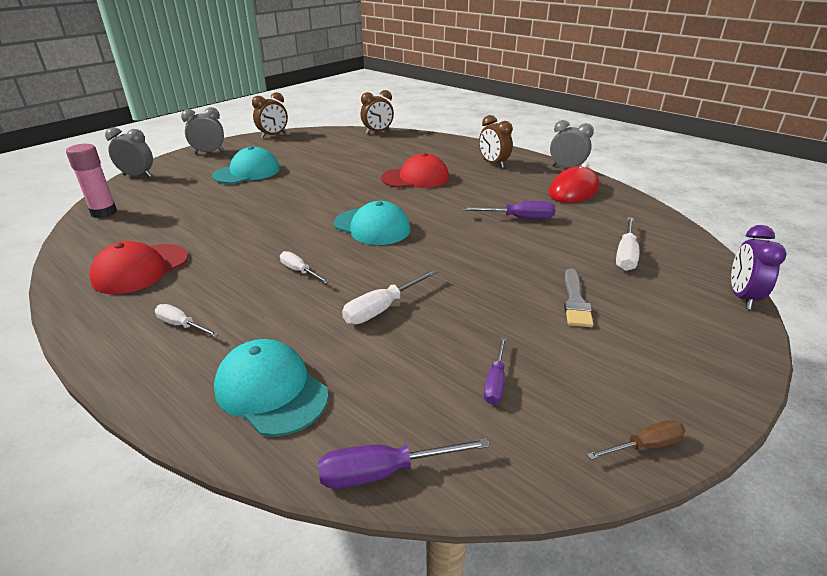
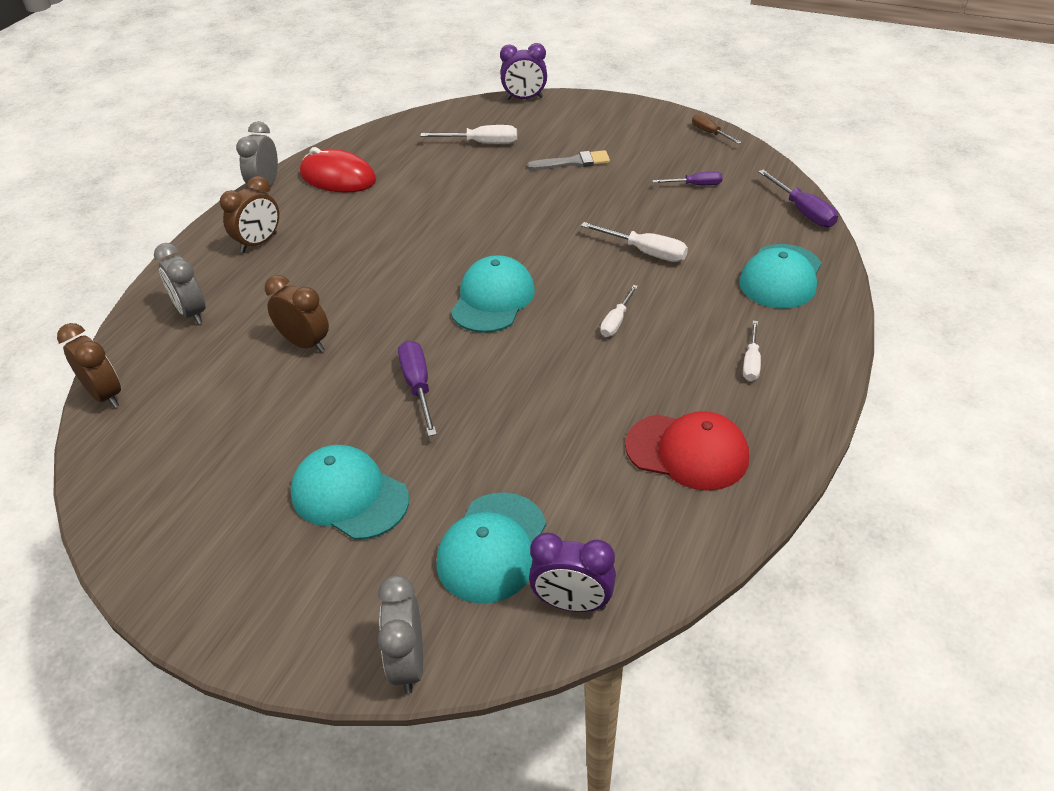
camera: 105 degrees left, 10 degrees up
pink glue stick [66,144,117,218] -> purple clock [529,533,616,612]
grey clock [181,107,224,154] -> grey clock moved to [154,243,206,324]
brown clock [252,92,288,138] -> brown clock moved to [265,275,329,352]
red cap [381,153,449,188] -> none
purple screwdriver [462,201,555,219] -> purple screwdriver moved to [398,340,437,437]
none -> turquoise cap [436,492,546,603]

